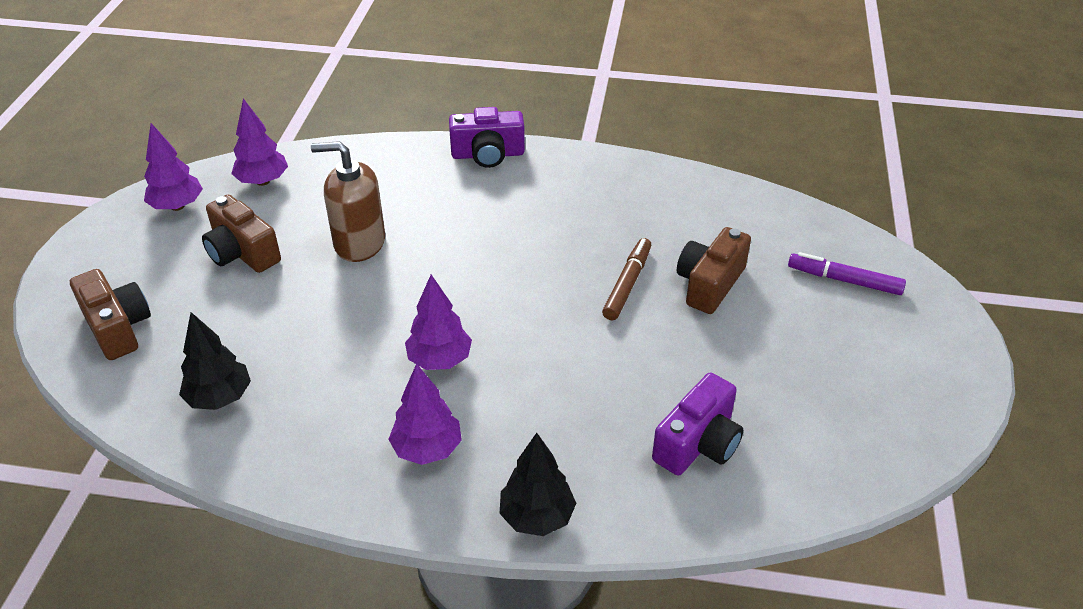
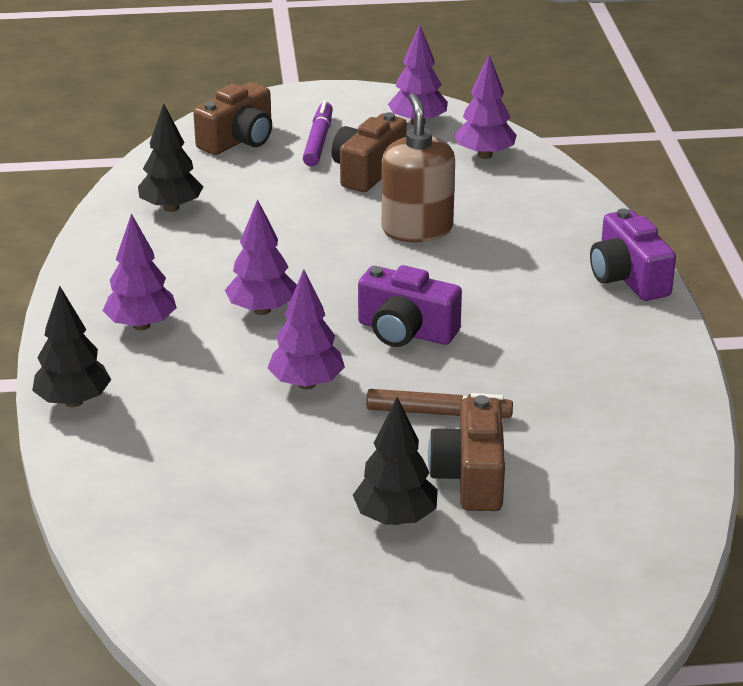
camera: 75 degrees right, 10 degrees down
purple camera [652,373,743,476] -> purple camera moved to [358,265,462,347]
brown camera [677,227,751,314] -> brown camera turned 105 degrees counterclockwise [428,395,505,511]
purple marker [788,252,906,295] -> purple marker moved to [303,101,333,166]
none -> purple tree [268,269,345,389]
none -> black tree [353,397,438,525]

